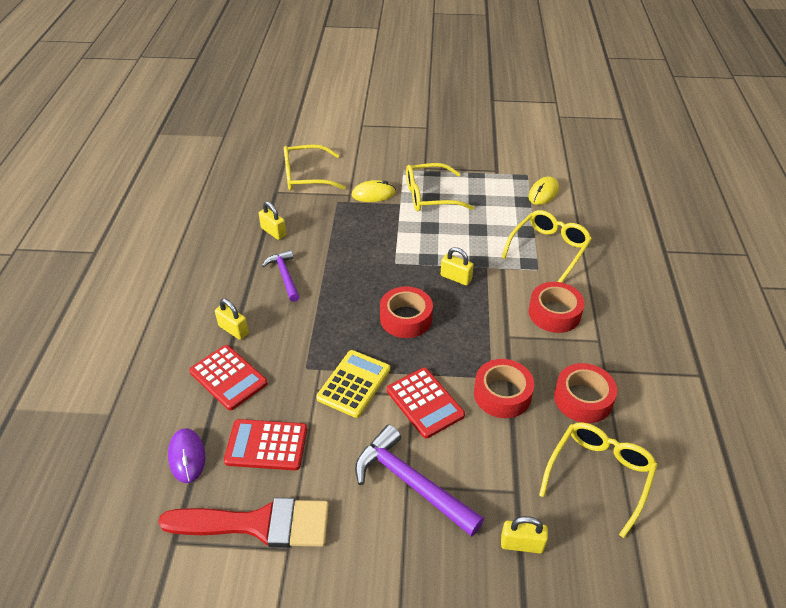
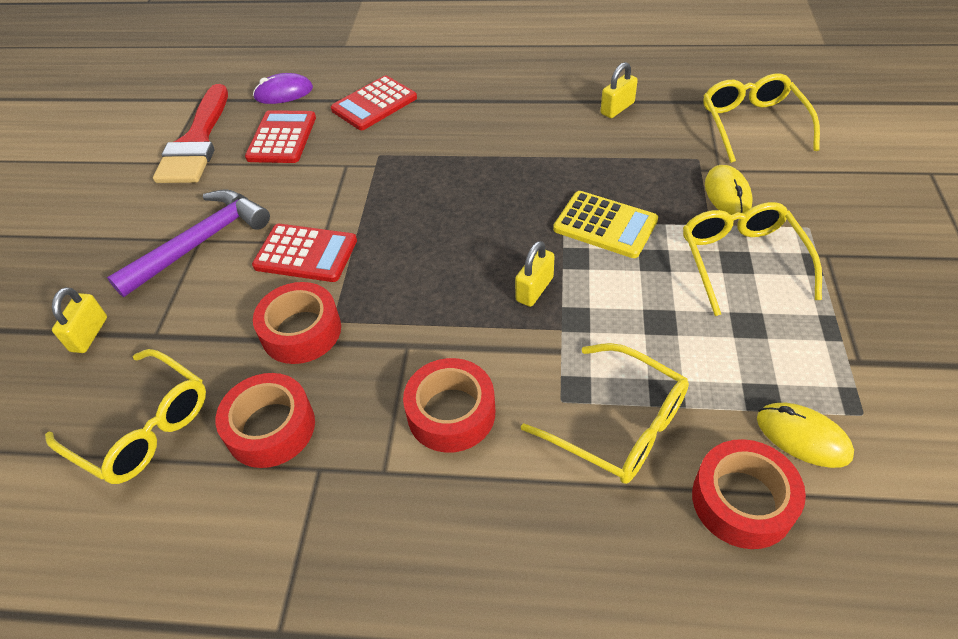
camera: 95 degrees right, 5 degrees up
yellow padlock [215,299,249,340] -> none
purple hammer [262,250,300,302] -> none
yellow calculator [316,350,390,418] -> yellow calculator moved to [553,191,658,258]
red tape [380,286,433,338] -> red tape moved to [692,439,806,549]
red calculator [387,368,465,439] -> red calculator turned 135 degrees counterclockwise [252,224,357,282]

